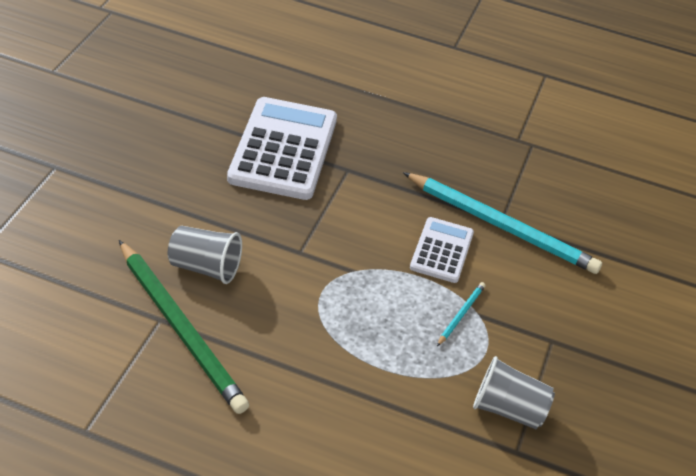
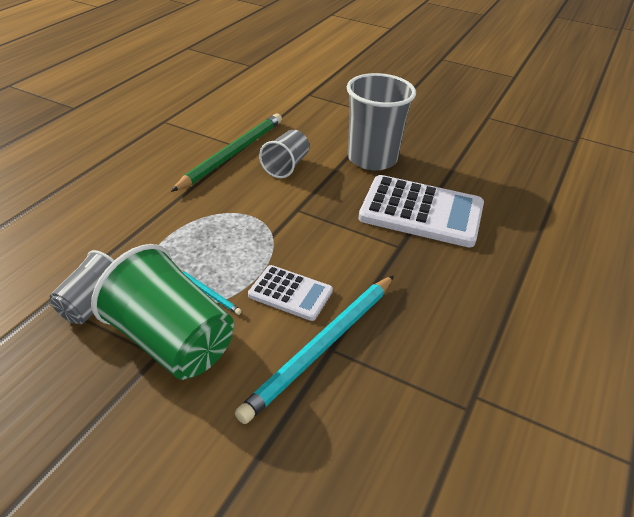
camera: 100 degrees right, 5 degrees down
green pencil [119,240,249,414] -> green pencil turned 150 degrees clockwise [171,114,282,192]
none -> green cup [91,244,234,380]
none -> grey cup [347,73,416,170]

